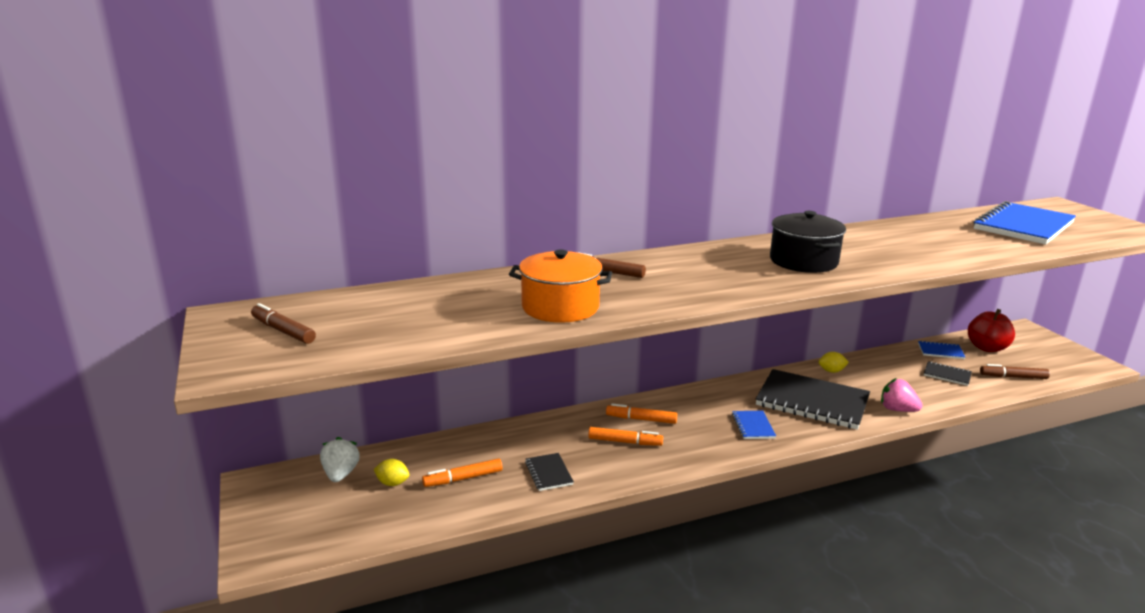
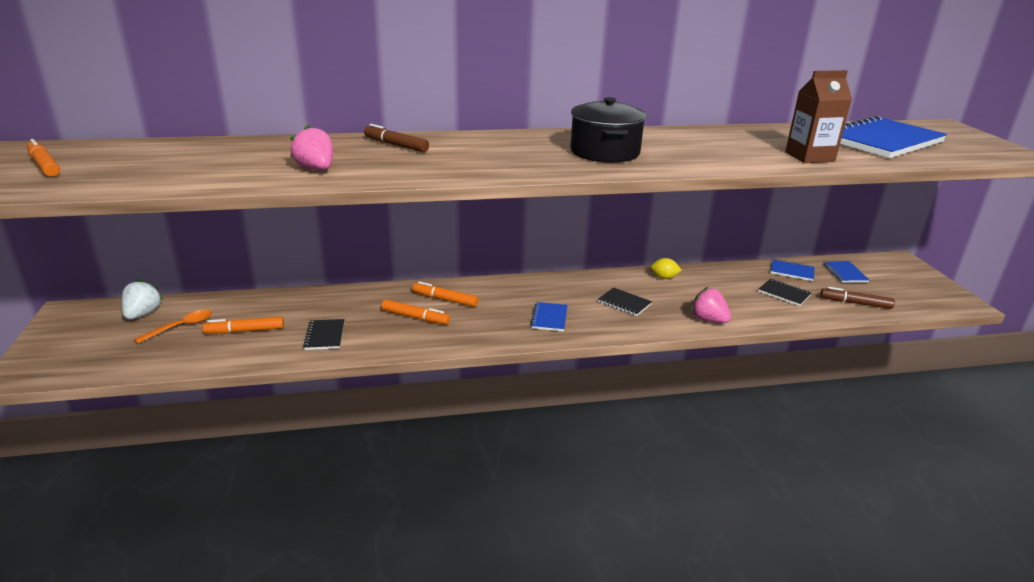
camera: 10 degrees right, 5 degrees up
brown marker [251,303,316,344] -> orange marker [27,139,60,177]
yellow lemon [374,459,409,486] -> orange spoon [134,310,212,343]
orange pot [509,250,612,323] -> pink strawberry [290,125,333,170]
black notebook [756,369,870,430] -> black notebook [598,288,652,316], size x0.45
red apple [968,309,1015,352] -> blue notebook [823,261,869,283]
none -> brown carton [785,70,852,163]

